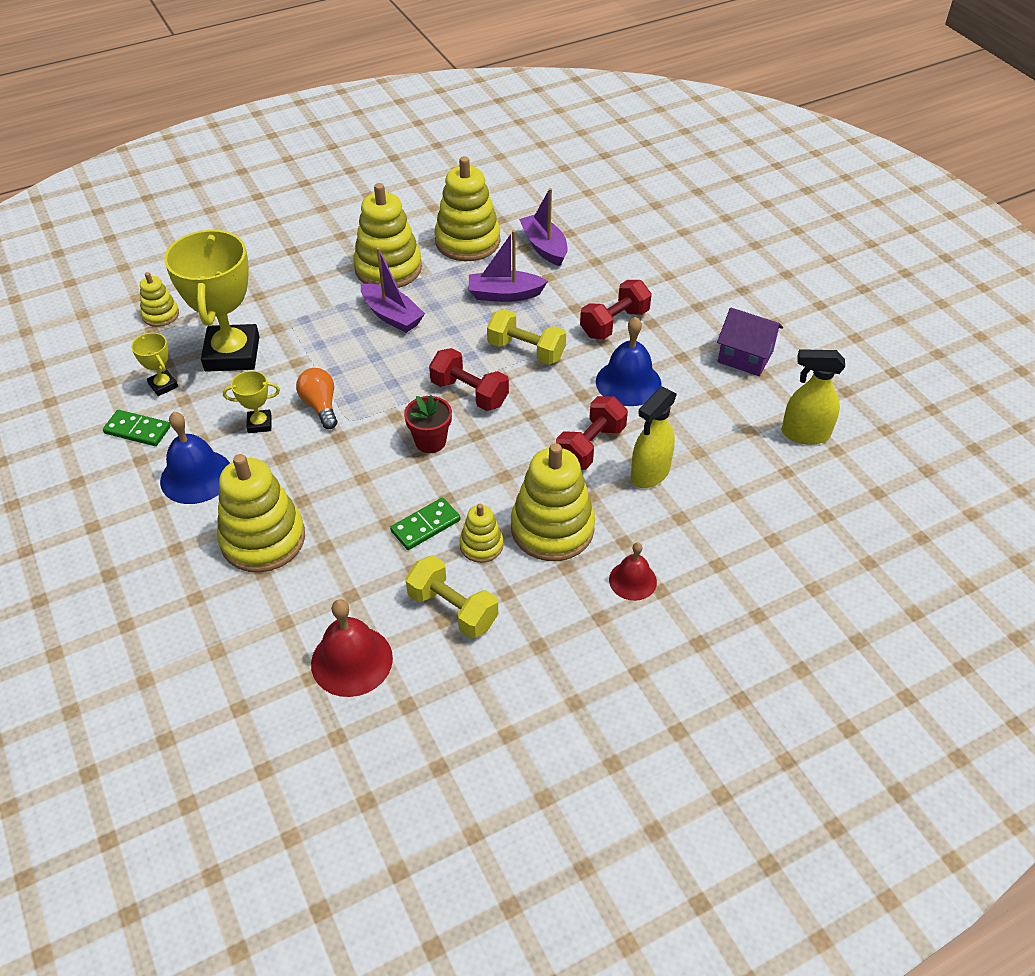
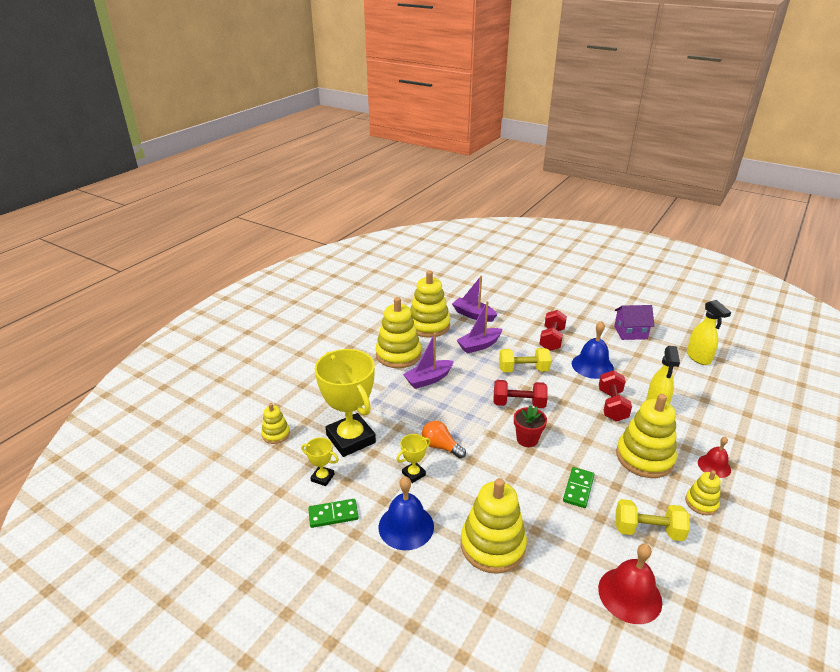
camera: 30 degrees left, 15 degrees down
purple boat [361,247,425,333] -> purple boat turned 135 degrees clockwise [403,333,454,389]
yellow stacking toy [459,504,503,563] -> yellow stacking toy moved to [685,470,721,515]
yellow spray bottle [781,349,845,445] -> yellow spray bottle turned 90 degrees counterclockwise [687,300,731,365]

